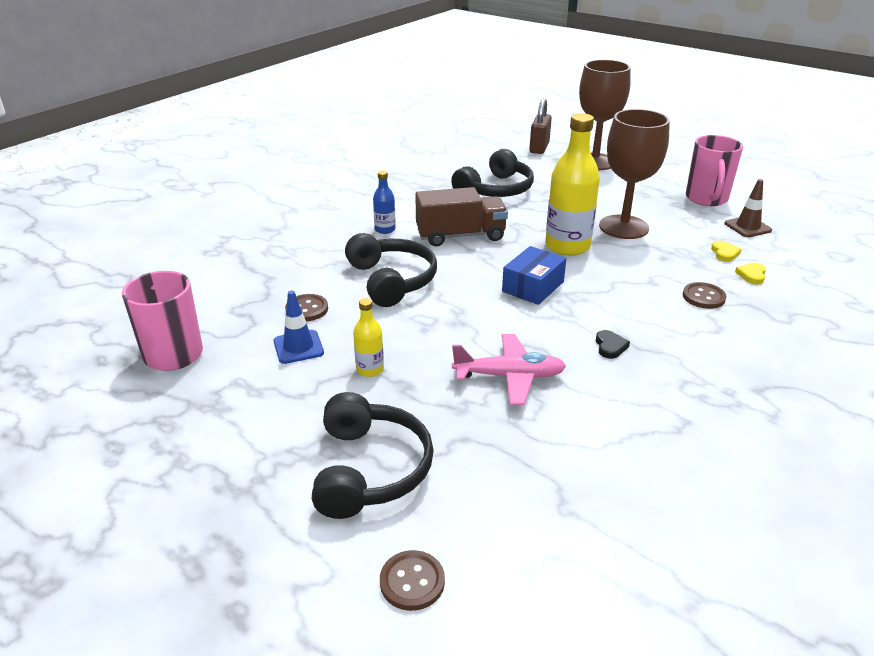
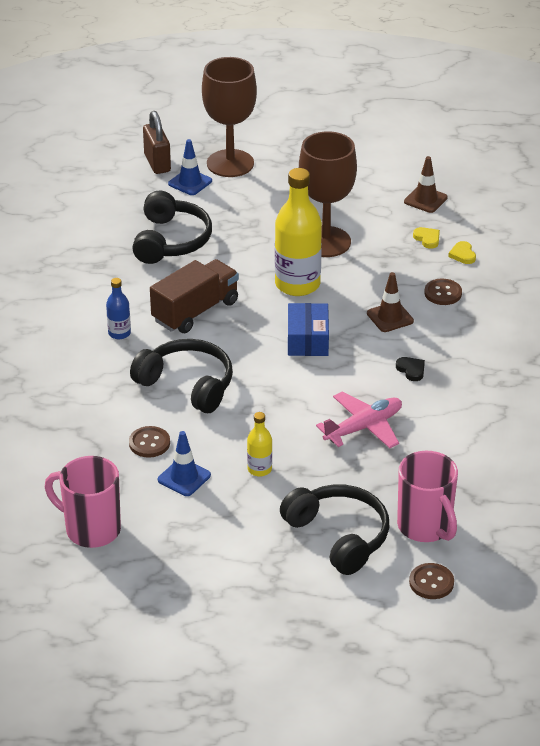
camera: 35 degrees left, 5 degrees up
pink mug [686,135,743,206] -> pink mug moved to [397,451,458,542]
none -> blue traffic cone [168,139,212,195]
none -> brown traffic cone [367,272,414,332]

